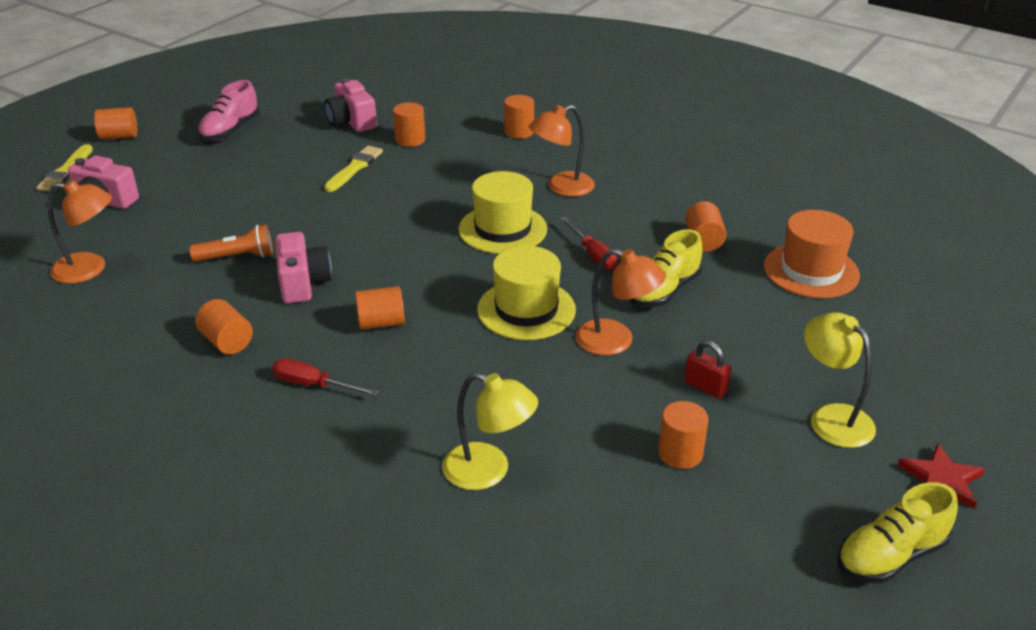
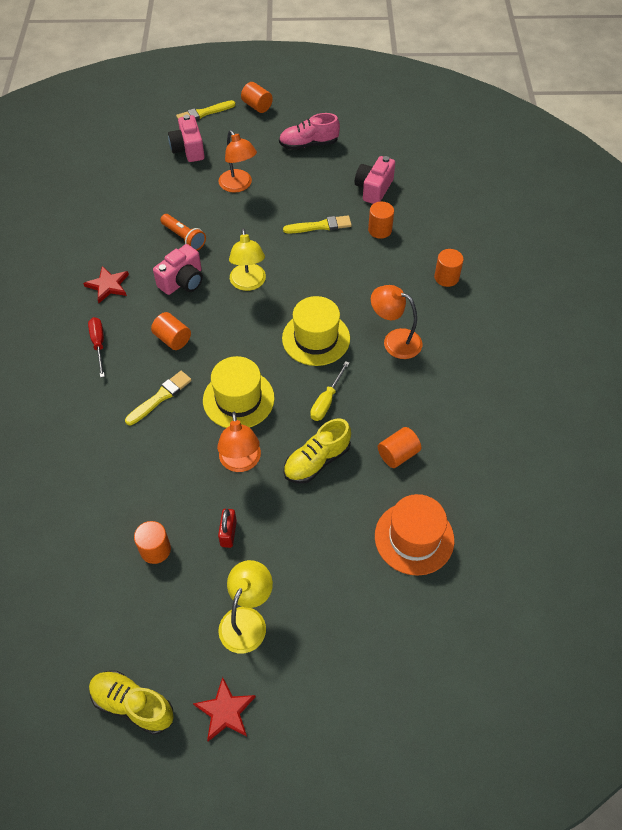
camera: 55 degrees right, 20 degrees up
orange lamp [48,180,112,284] -> orange lamp moved to [219,130,257,193]
orange cylinder [195,299,253,354] -> red star [83,266,129,303]
yellow lamp [442,372,538,490] -> yellow lamp moved to [229,228,266,291]
red screwdriver [560,217,617,270] -> yellow screwdriver [310,361,349,421]
yellow shoe [630,229,702,307] -> yellow shoe turned 45 degrees counterclockwise [283,418,351,484]
none -> yellow brush [125,371,192,425]

